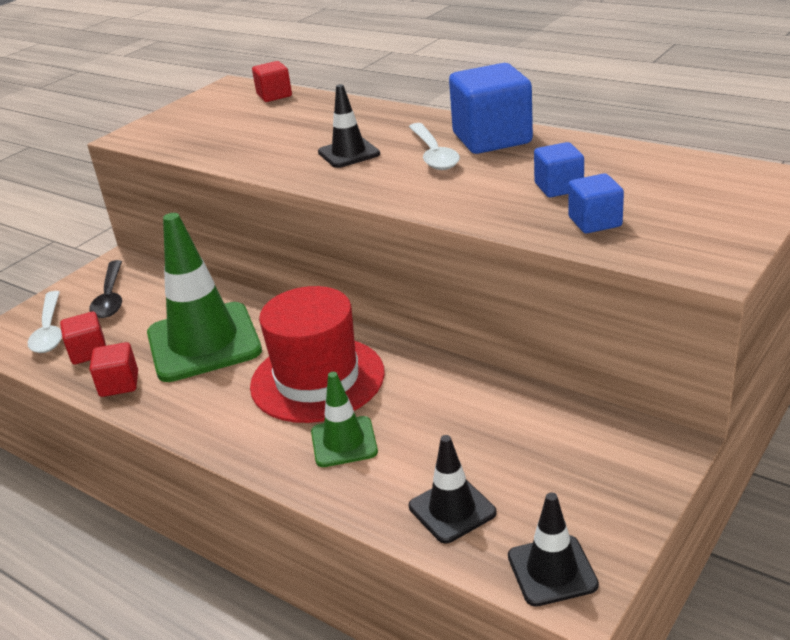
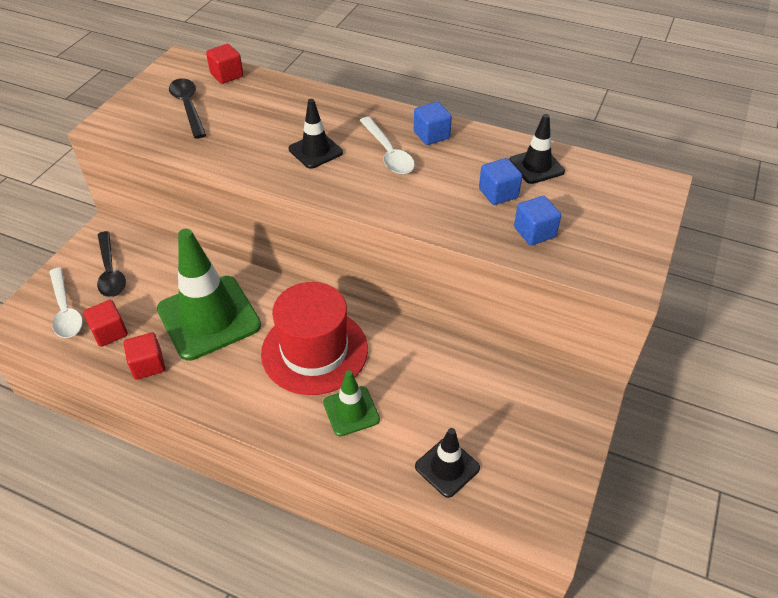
camera: 15 degrees left, 15 degrees up
blue cube [449,63,533,154] -> blue cube [414,102,452,145], size x0.54
black traffic cone [508,492,599,607] -> black traffic cone moved to [509,114,565,184]
none -> black spoon [169,78,206,139]

